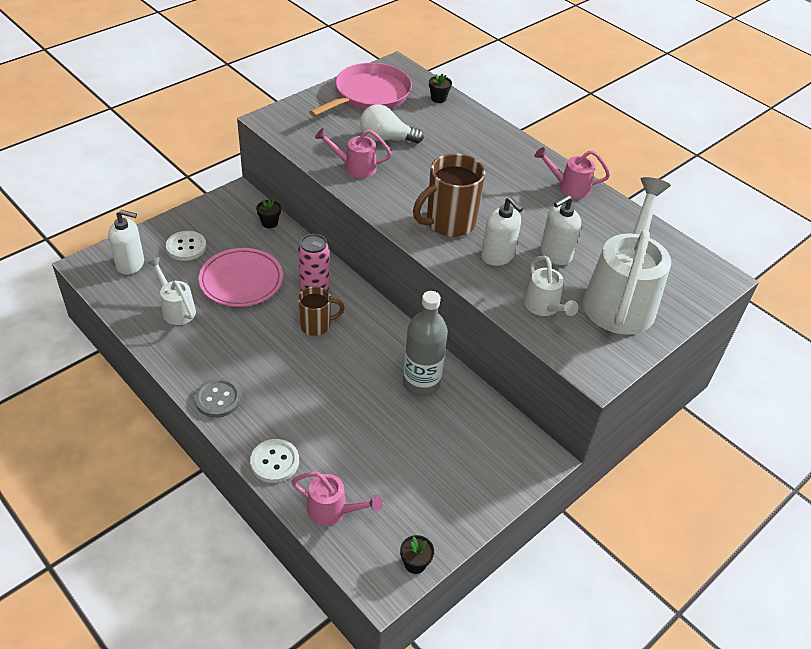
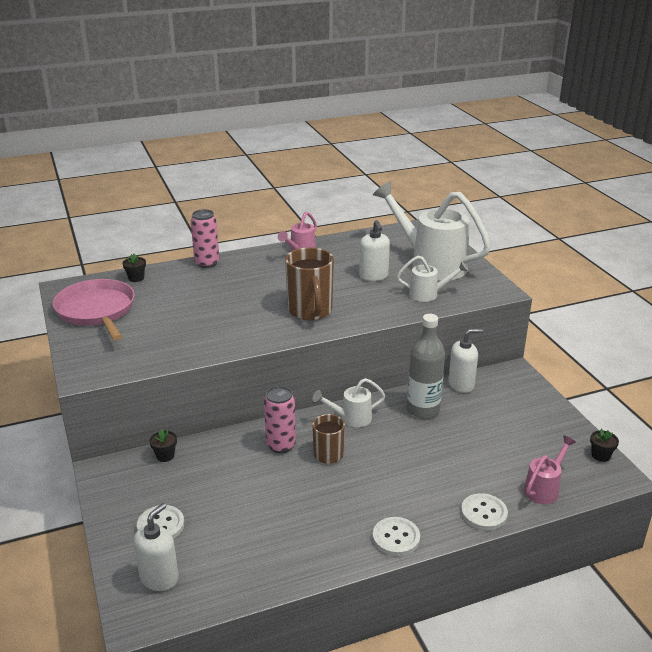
camera: 65 degrees left, 15 degrees down
white watering can [147,257,196,325] -> white watering can moved to [312,378,385,427]
grey button [194,378,242,418] -> white button [373,517,420,556]
pink plate [199,248,283,307] -> none
pink watering can [315,128,392,178] -> none
white light bulb [360,104,424,143] -> none
white soap dispenser [481,197,523,266] -> white soap dispenser moved to [448,329,483,393]
none -> pink can [191,209,219,268]

